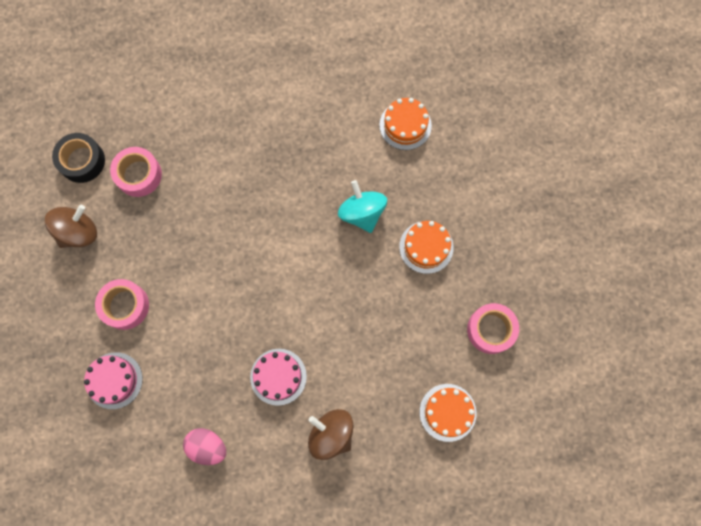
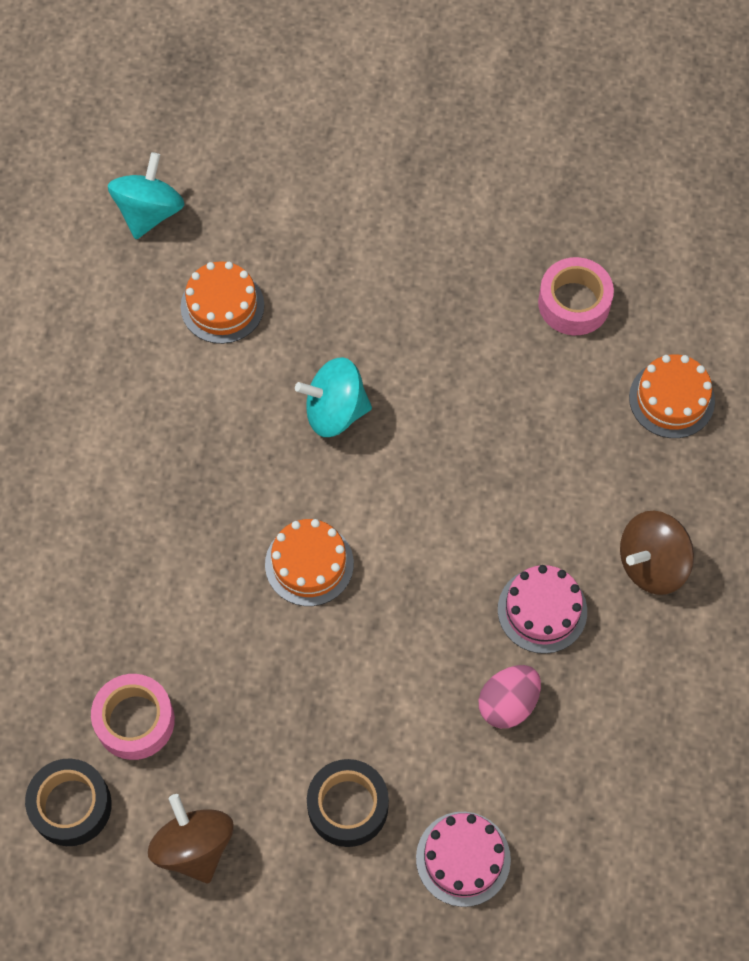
camera: 70 degrees left, 10 degrees down
pink tape [95,279,149,330] -> black tape [307,759,389,847]
pink egg [183,428,226,465] -> pink egg moved to [479,665,541,728]
orange cake [399,221,454,274] -> orange cake moved to [265,519,354,606]
none -> turquoise spinning top [108,152,184,239]

